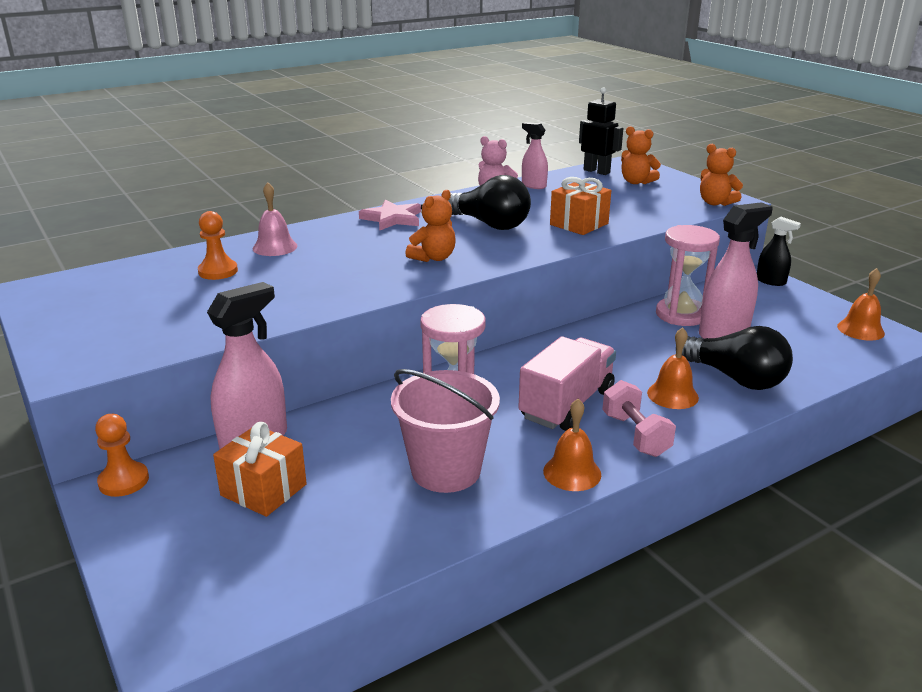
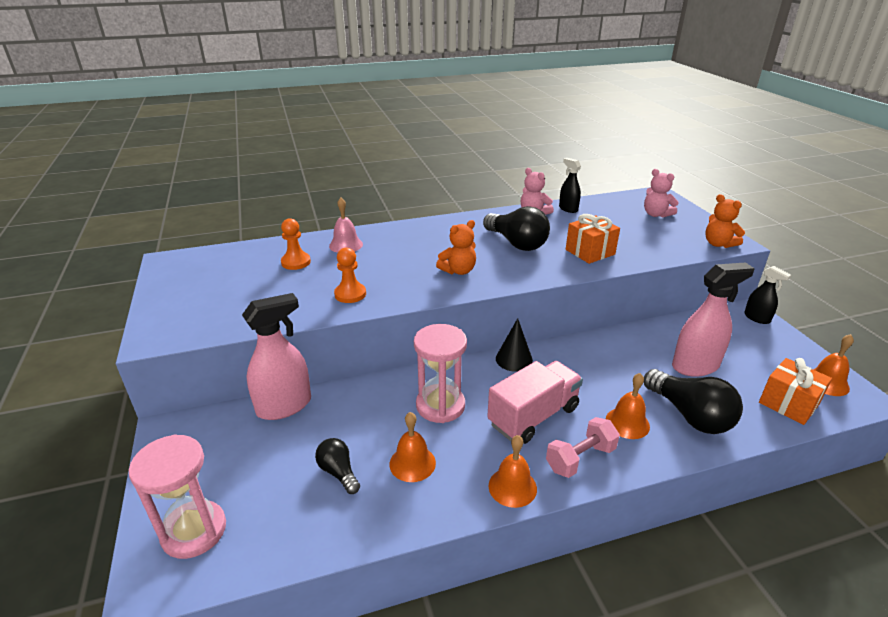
camera: 15 degrees right, 5 degrees up
orange pawn [95,414,149,497] -> orange pawn moved to [334,248,366,303]
orange gift [213,422,307,517] -> orange gift moved to [759,358,832,425]
pink star [359,200,421,231] -> none
pink bucket [391,369,500,493] -> orange bell [390,412,436,482]
pink spray bottle [522,122,548,189] -> black spray bottle [559,158,581,213]
black robot [579,87,623,175] -> none
pink dumbbell [602,380,676,457] -> pink dumbbell turned 60 degrees clockwise [546,417,620,478]
orange teddy bear [621,126,661,184] -> pink teddy bear [644,169,679,218]
pink hourglass [656,225,720,326] -> pink hourglass moved to [129,434,226,559]
none -> black light bulb [315,438,360,494]
none -> black cone [496,318,533,372]

